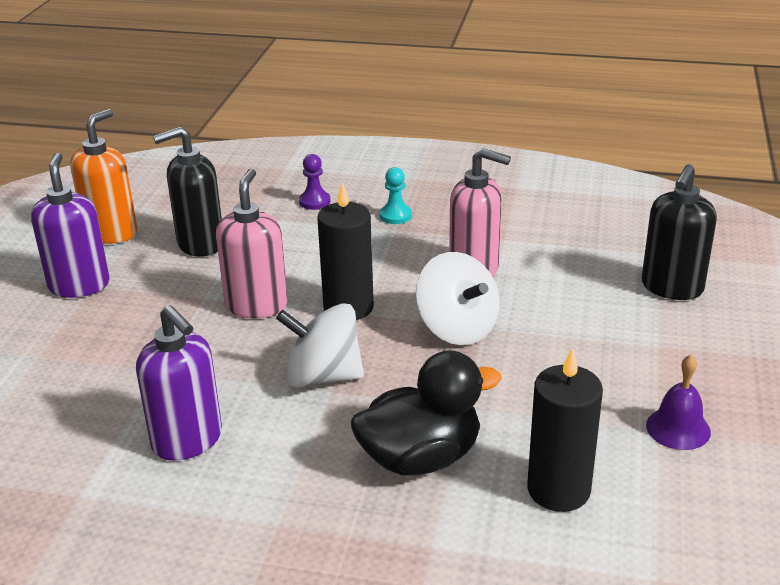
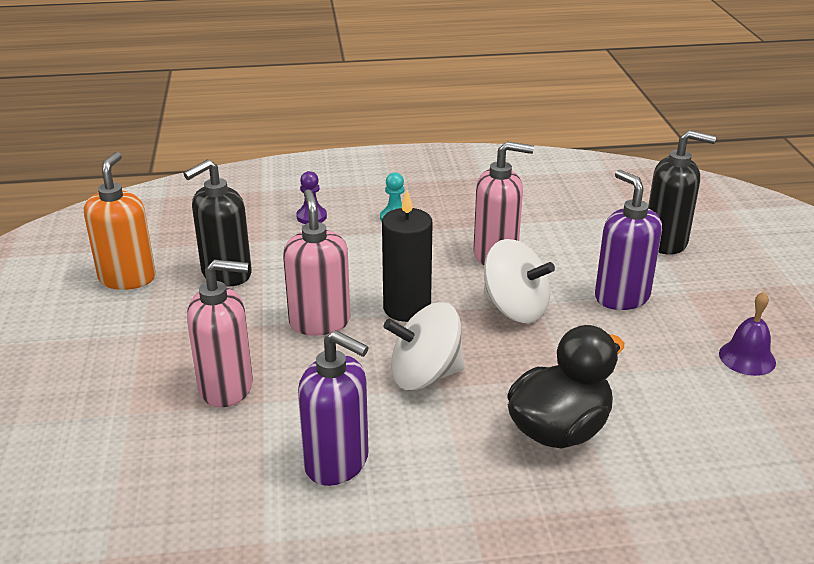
camera: 20 degrees left, 0 degrees up
purple soap dispenser [31,153,110,298] -> purple soap dispenser moved to [595,170,662,310]
black candle [527,349,603,512] -> none
black soap dispenser [642,164,717,300] -> black soap dispenser turned 90 degrees counterclockwise [648,130,716,255]
none -> pink soap dispenser [187,259,253,407]

